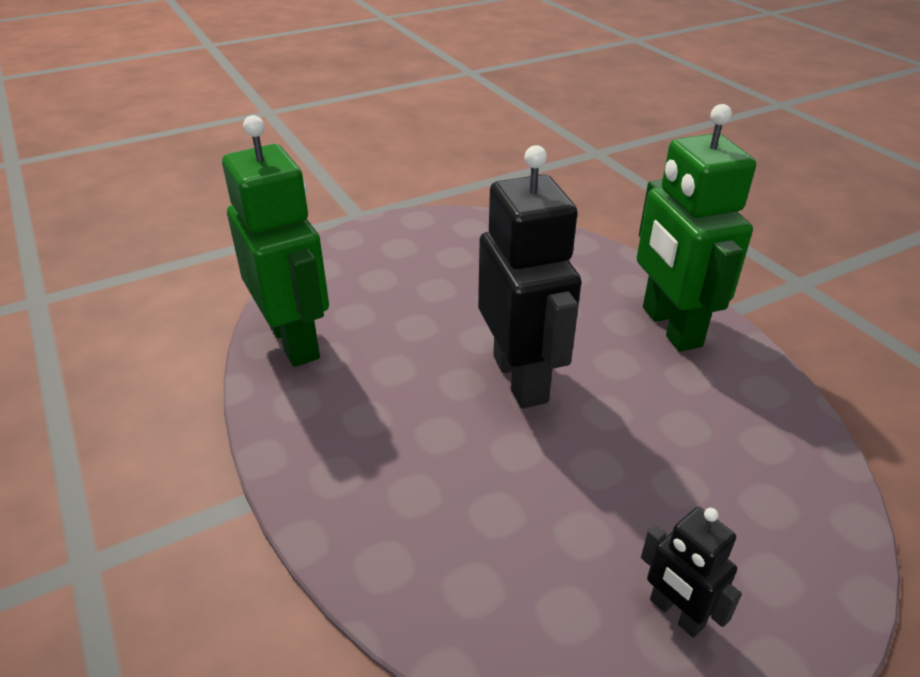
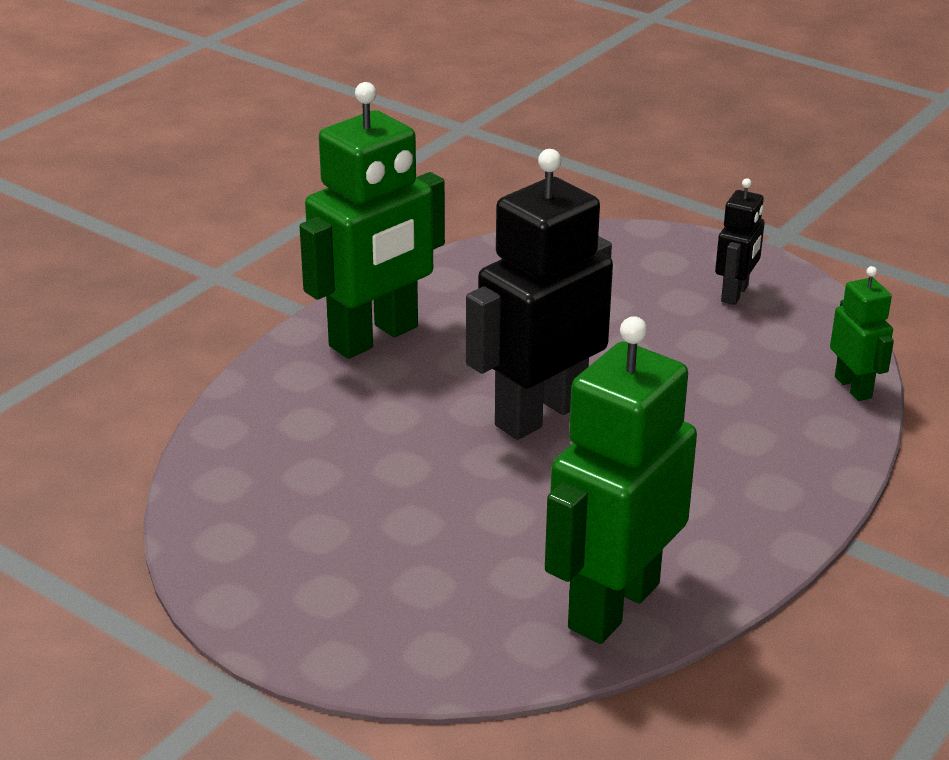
camera: 115 degrees left, 5 degrees down
none -> green robot [830,266,894,401]

